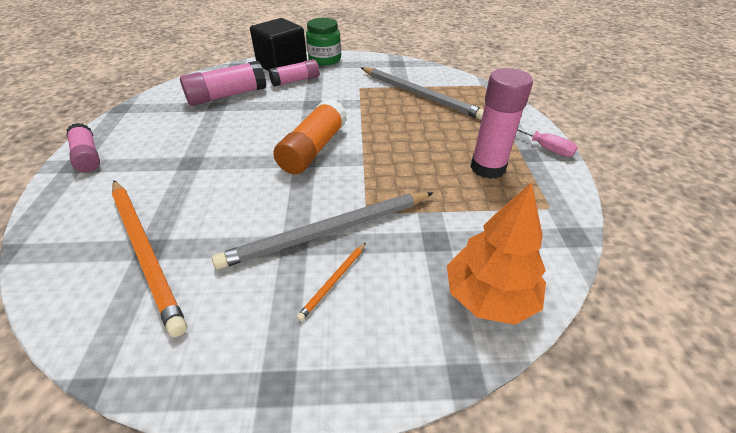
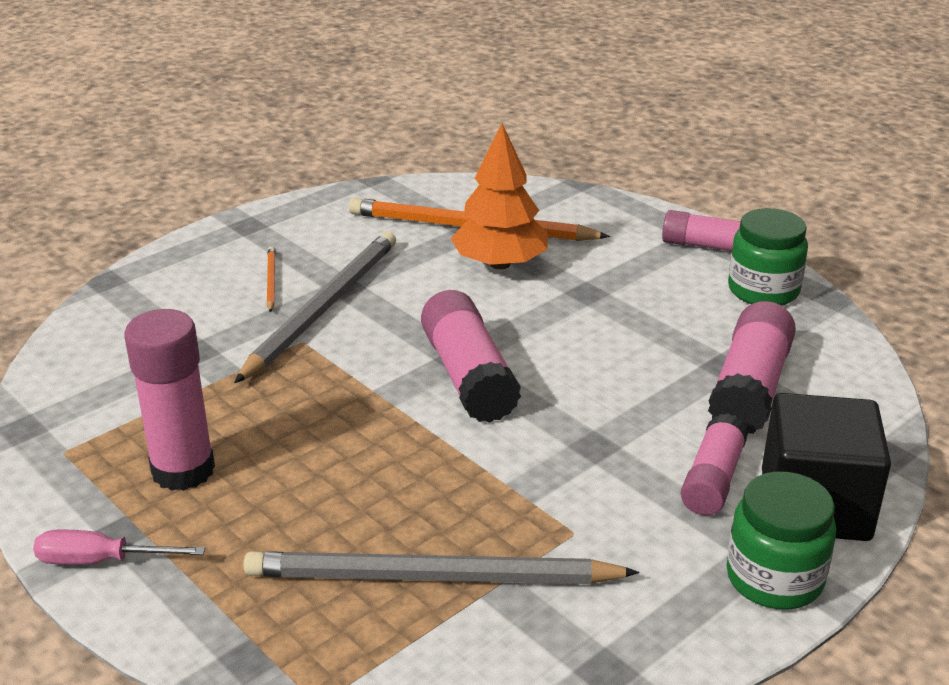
camera: 140 degrees right, 10 degrees down
orange glue stick [273,99,347,174] -> pink glue stick [421,290,521,423]
orange tree [447,182,546,325] -> orange tree moved to [451,124,548,269]
none -> green jar [728,208,808,306]

